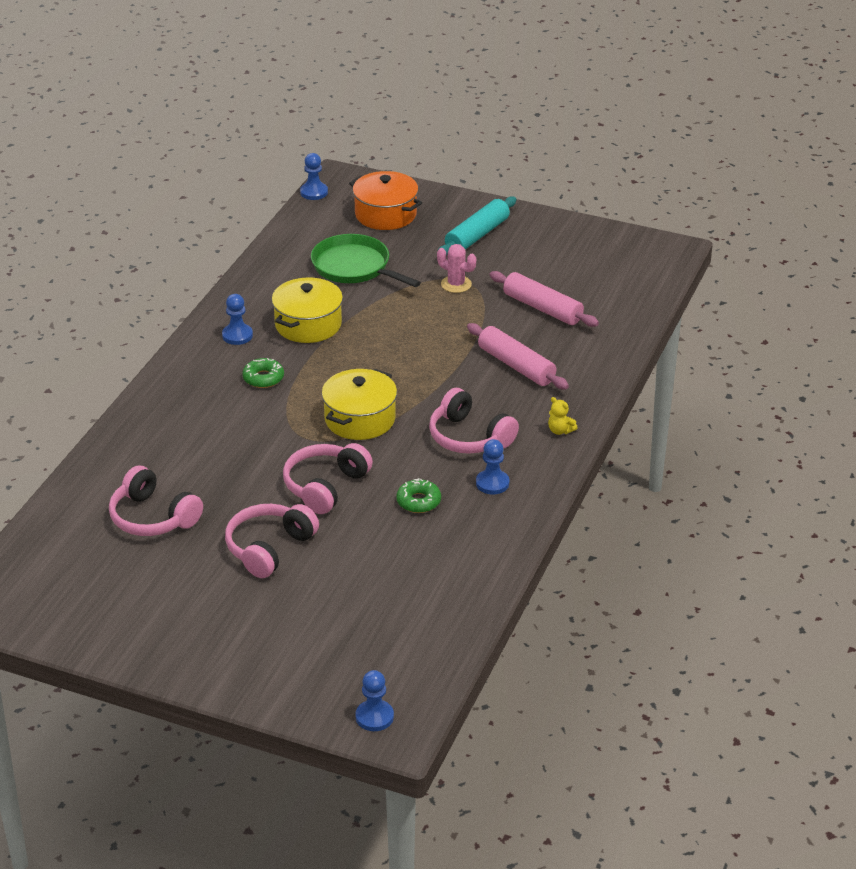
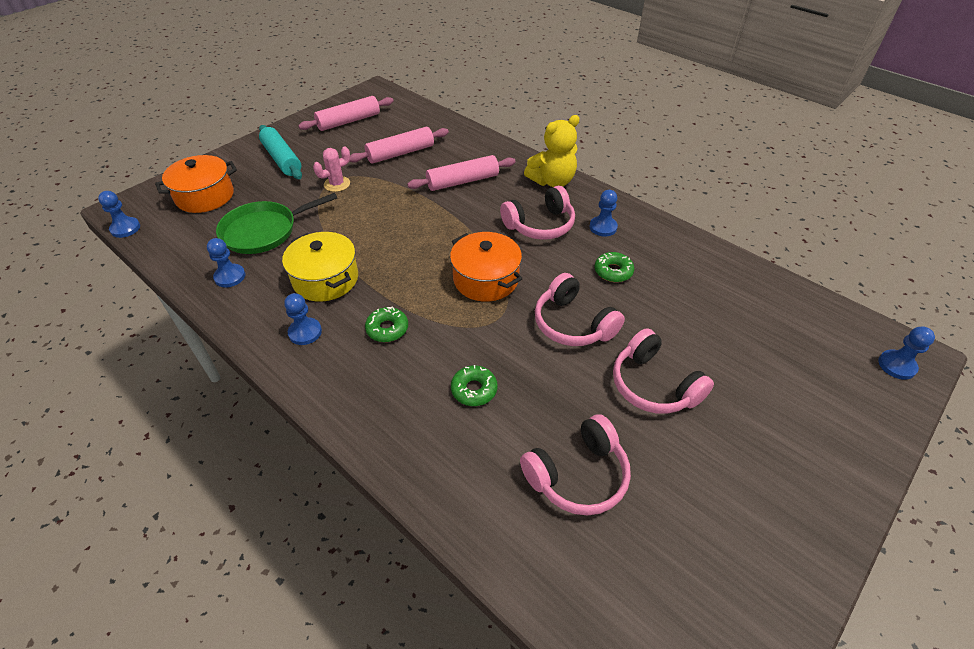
camera: 70 degrees left, 10 degrees up
yellow pot [322,369,397,440] -> orange pot [450,232,522,302]
yellow teddy bear [548,397,577,435] -> yellow teddy bear [524,115,580,187], size x2.25
none -> blue pawn [207,238,245,287]
none -> pink rolling pin [298,96,394,131]
none -> green donut [451,365,498,406]

